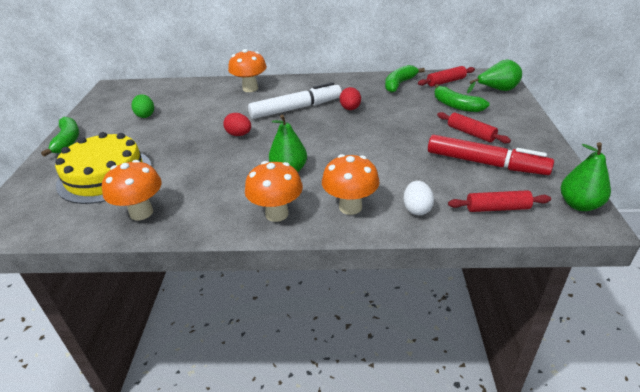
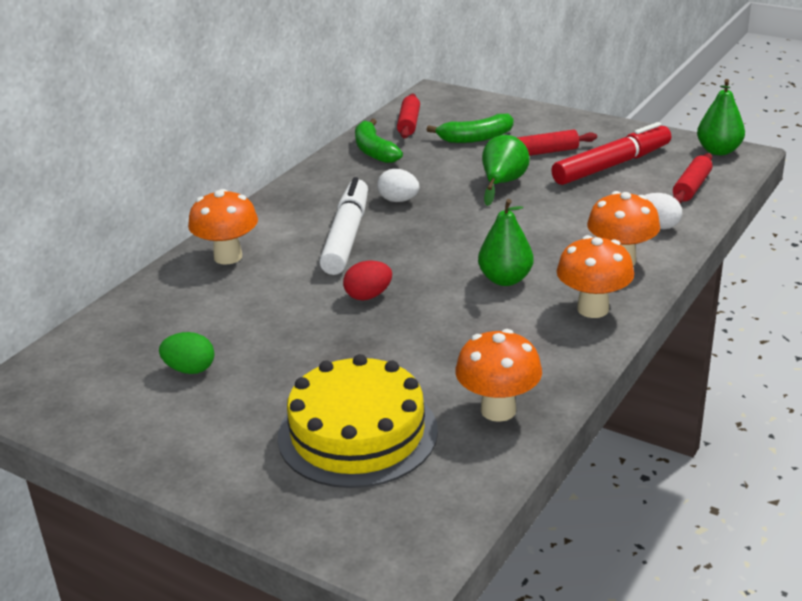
camera: 60 degrees left, 5 degrees down
green banana [41,117,79,157] -> none
red egg [340,87,361,110] -> white egg [377,169,419,202]
green pear [467,59,522,93] -> green pear moved to [482,135,530,206]

